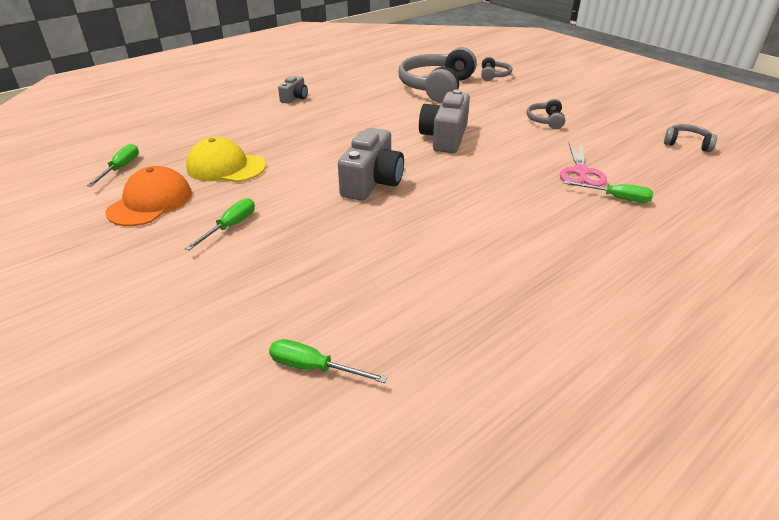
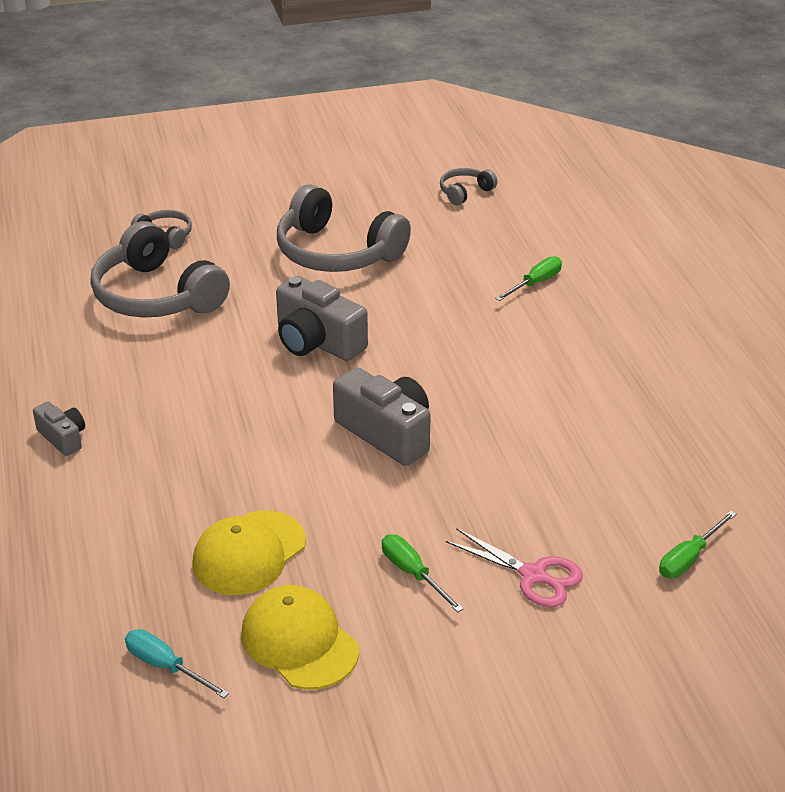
camera: 65 degrees left, 0 degrees up
green screwdriver [87,144,139,187] -> turquoise screwdriver [125,629,229,698]
orange cap [106,166,192,226] -> yellow cap [241,585,359,689]
grey headphones [526,99,565,129] -> grey headphones [277,184,411,272], size x2.17
pink scissors [560,142,607,186] -> pink scissors moved to [446,528,583,607]

